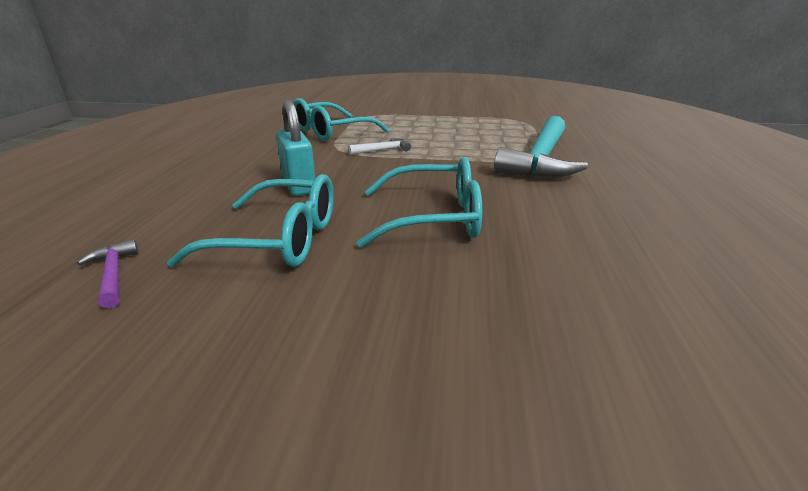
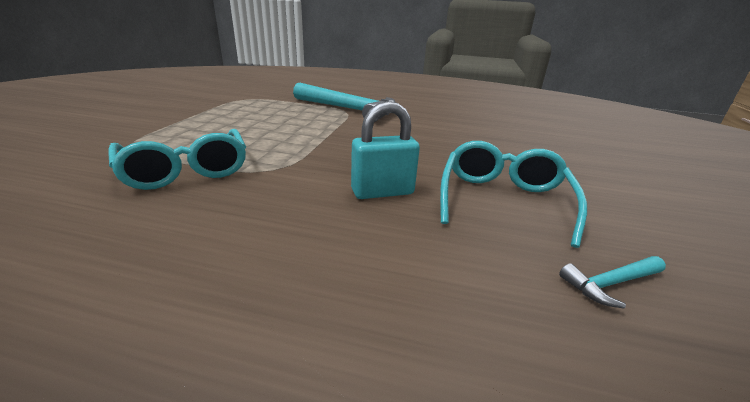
camera: 85 degrees left, 0 degrees up
purple hammer [77,239,139,309] -> turquoise hammer [559,256,666,309]
white hammer [348,138,411,155] -> none
turquoise glasses [357,157,482,248] -> none

